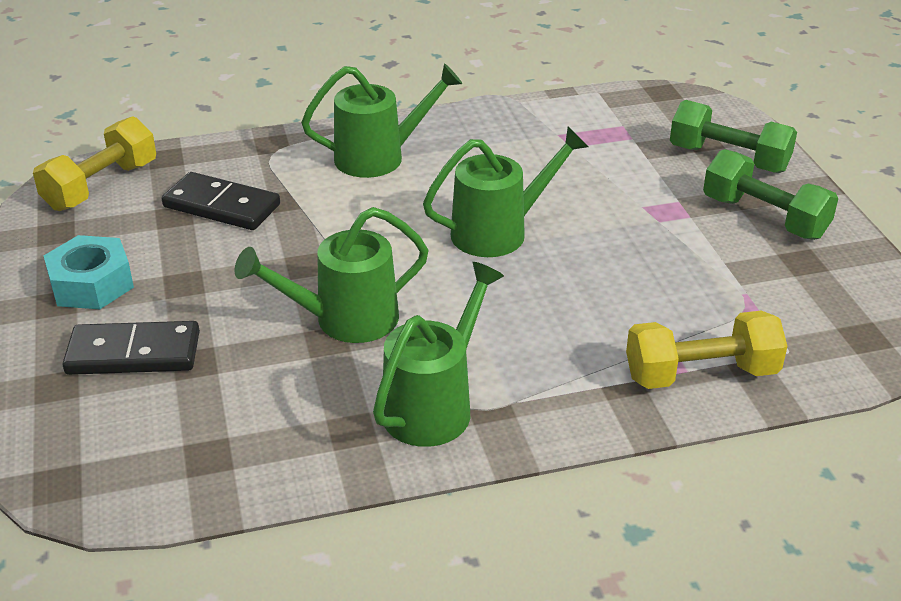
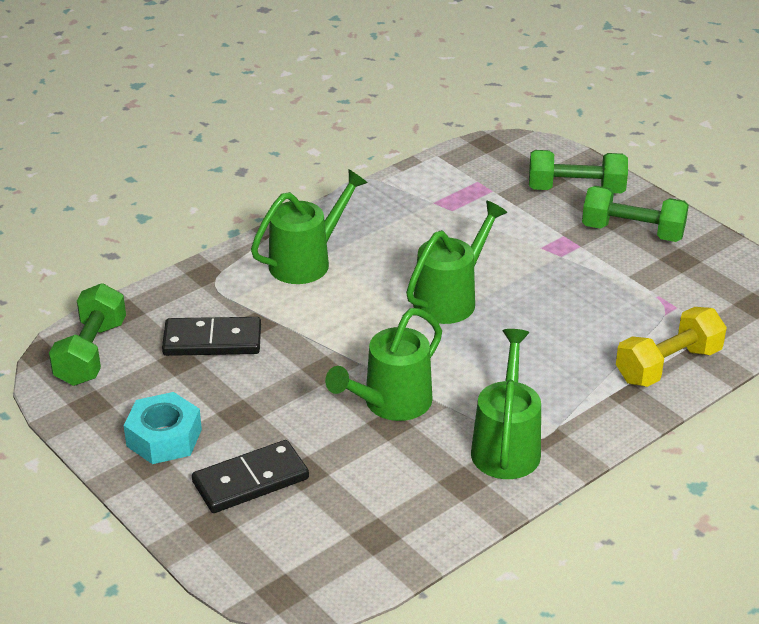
camera: 25 degrees left, 0 degrees up
yellow dumbbell [33,116,156,211] -> green dumbbell [49,283,126,386]

